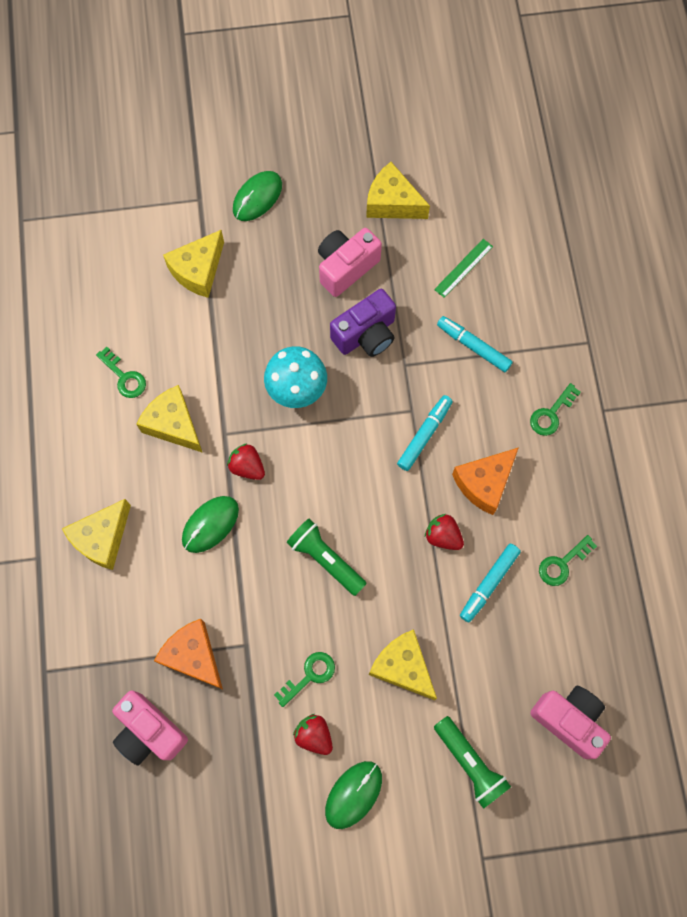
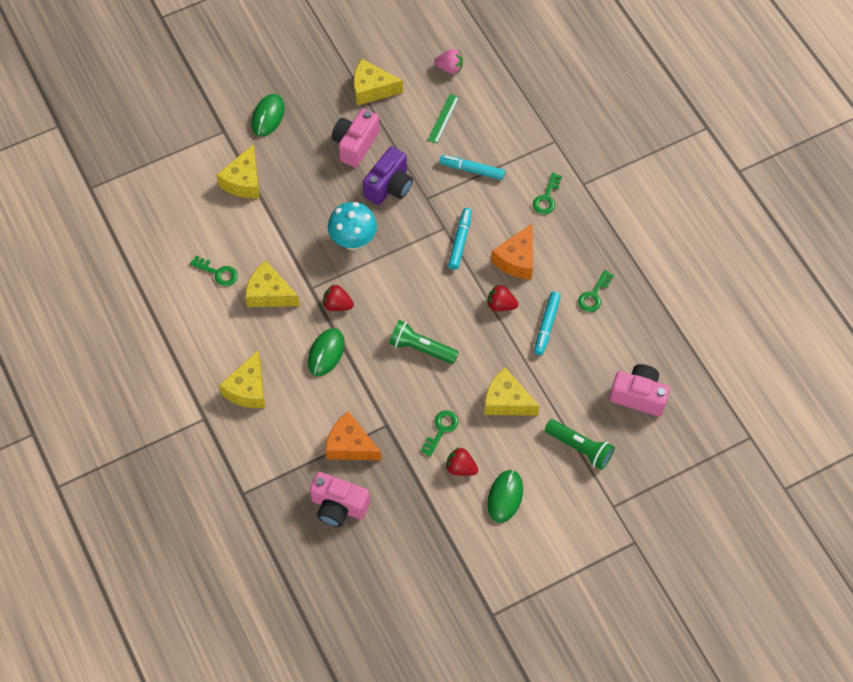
camera: 20 degrees left, 10 degrees down
none -> pink strawberry [434,49,463,74]

